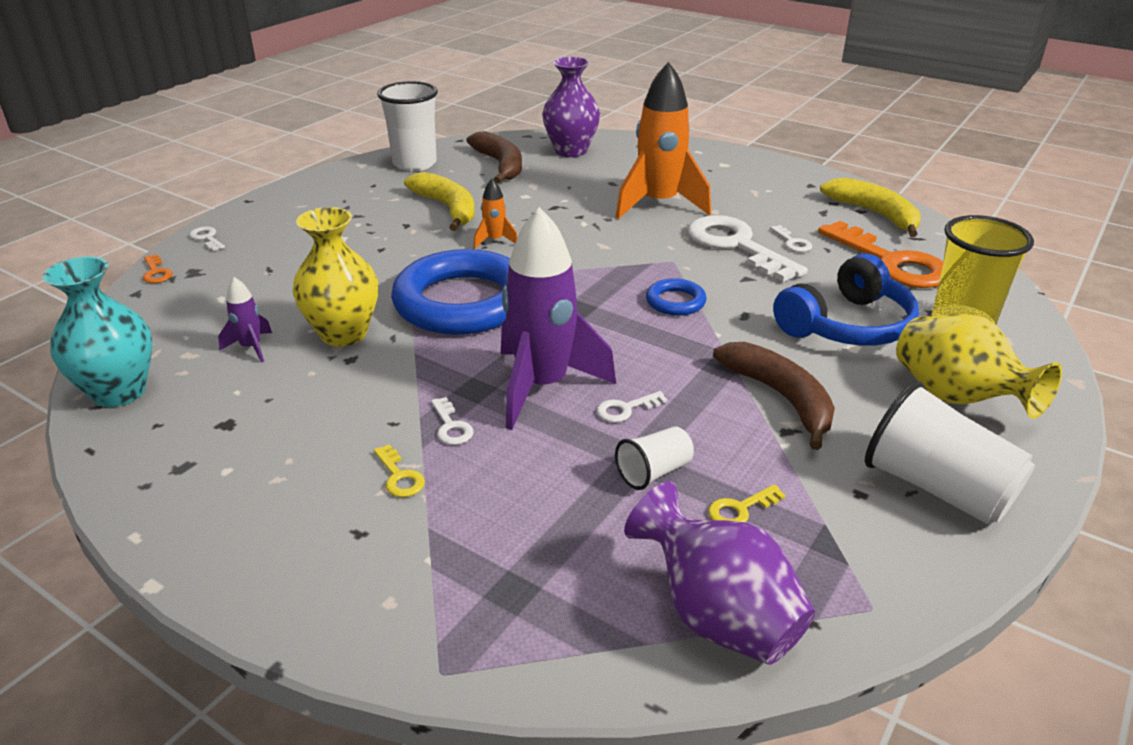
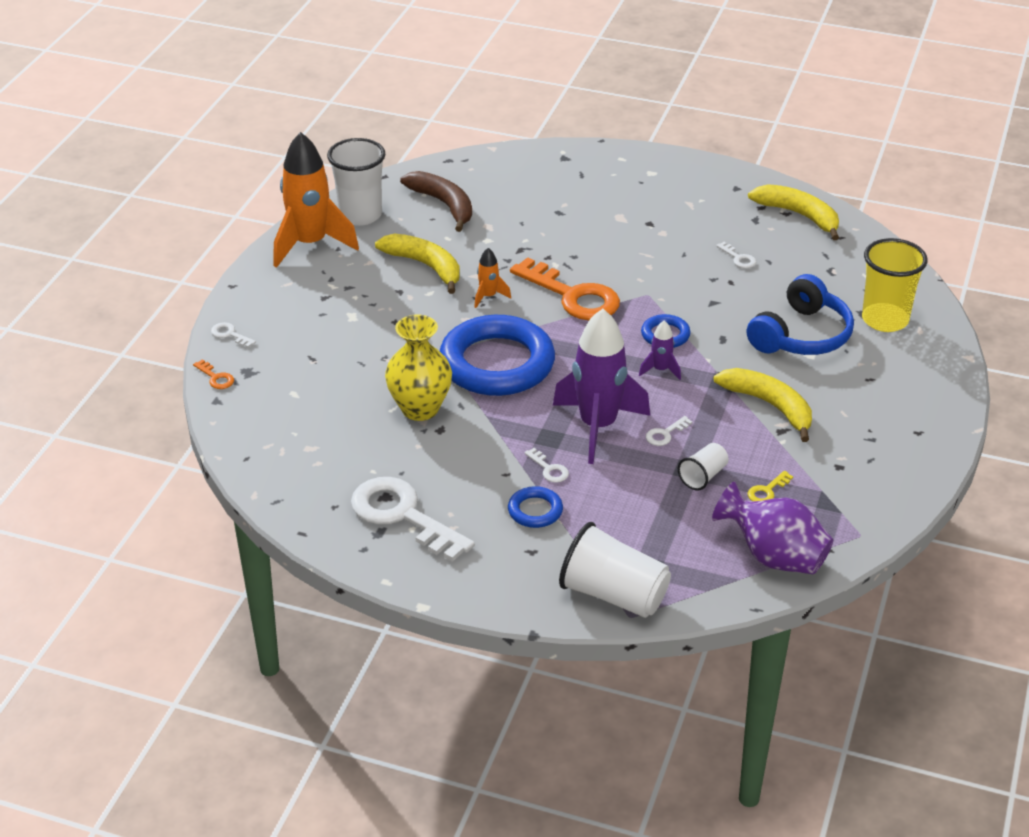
camera: 15 degrees left, 5 degrees up
turquoise vase [42,256,153,407] -> none
purple rocket [218,277,272,363] -> purple rocket moved to [639,320,681,380]
yellow key [374,444,425,497] -> blue ring [508,486,563,528]
purple vase [542,56,600,157] -> none
orange rocket [615,62,711,219] -> orange rocket moved to [273,132,359,268]
white key [687,215,808,282] -> white key moved to [351,477,475,562]
brown banana [713,342,835,450] -> yellow banana [714,368,812,442]
orange key [818,221,943,288] -> orange key moved to [510,257,620,320]
white cup [865,381,1035,524] -> white cup moved to [559,522,671,618]
yellow vase [896,314,1062,419] -> none

